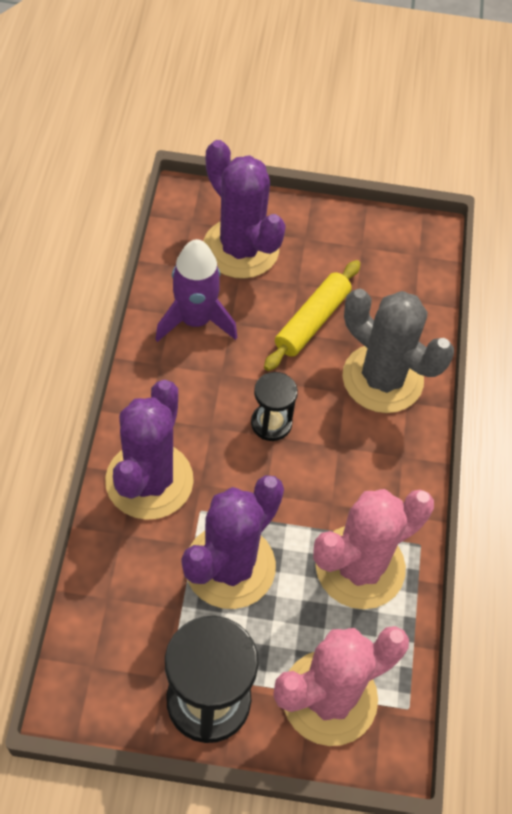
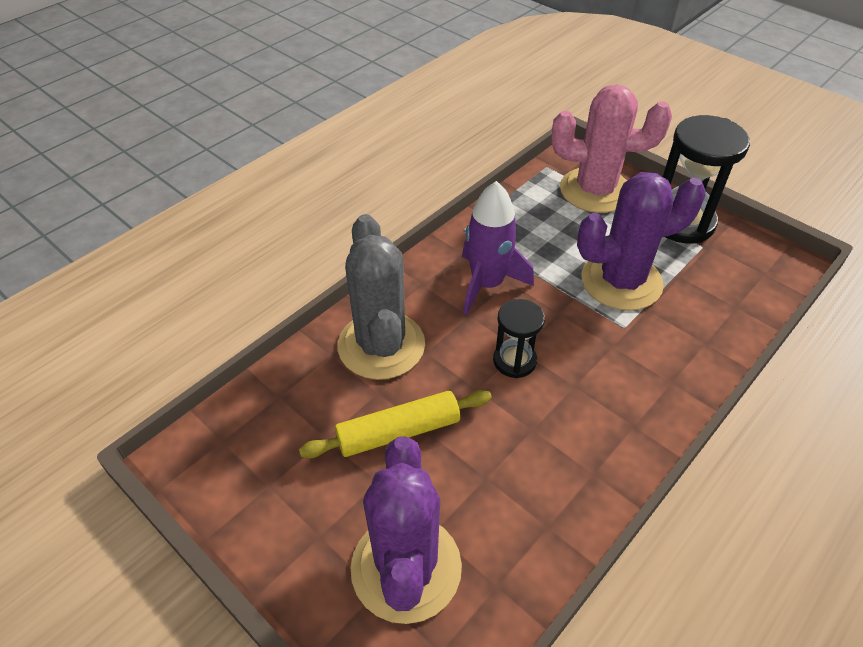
camera: 140 degrees left, 10 degrees down
purple cactus [105,380,194,520] -> none
purple rocket [155,239,237,342] -> purple rocket moved to [462,181,534,315]
pink cactus [313,489,434,609] -> none

